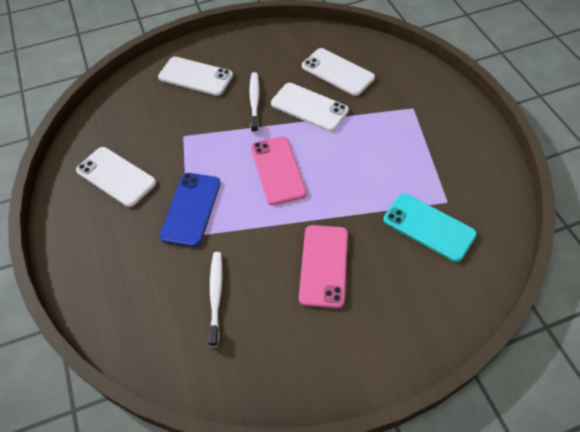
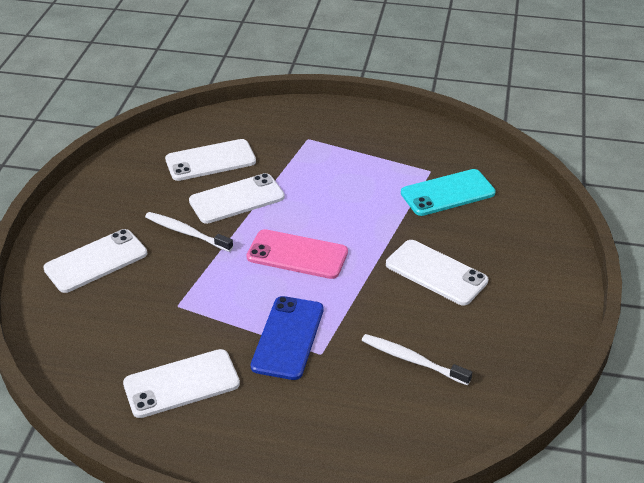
camera: 60 degrees left, 15 degrees down
blue phone [160,173,221,247] -> blue phone turned 60 degrees clockwise [251,296,323,380]
pink phone [299,225,348,308] -> white phone [386,240,488,306]

